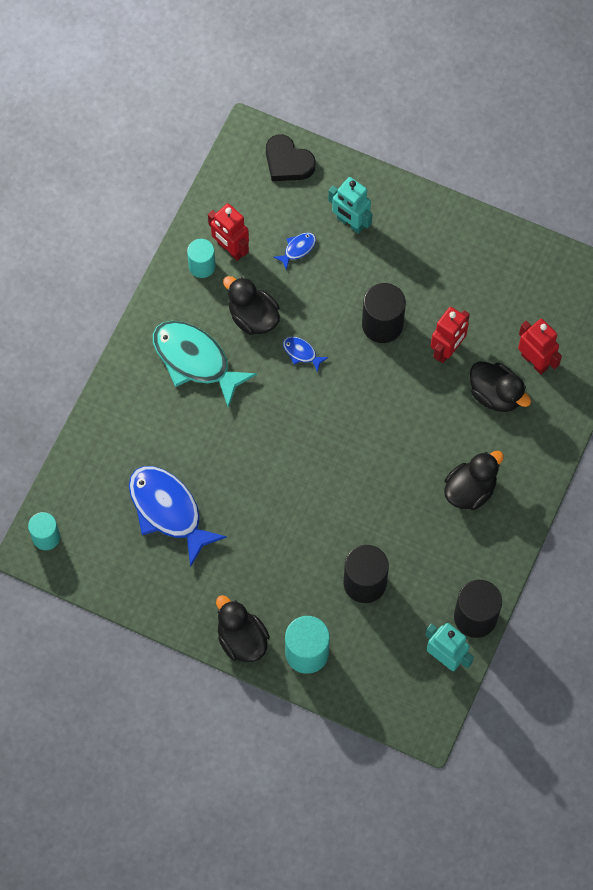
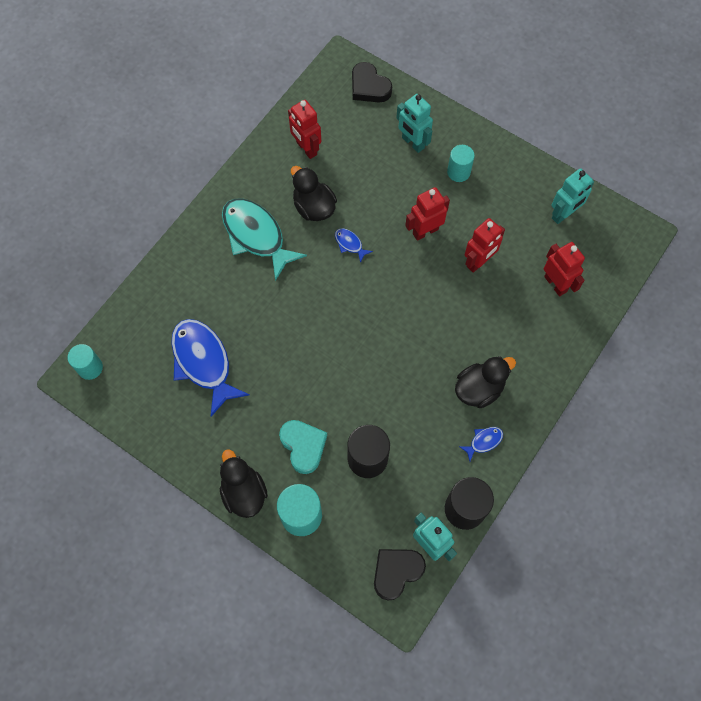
camera: 10 degrees right, 0 degrees up
turquoise cylinder [187,239,216,278] -> turquoise cylinder moved to [447,145,475,182]
blue fish [273,233,316,270] -> blue fish moved to [459,427,503,461]
black cylinder [362,283,406,343] -> red robot [405,187,450,241]
black duck [470,362,531,412] -> none
none -> turquoise heart [279,420,327,474]
none -> black heart [374,549,426,600]
none -> turquoise robot [552,168,594,224]

